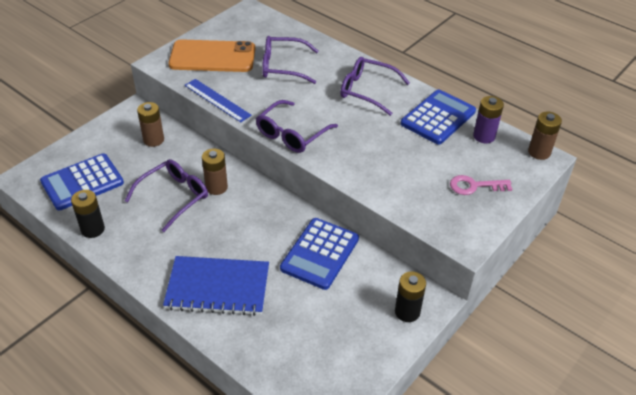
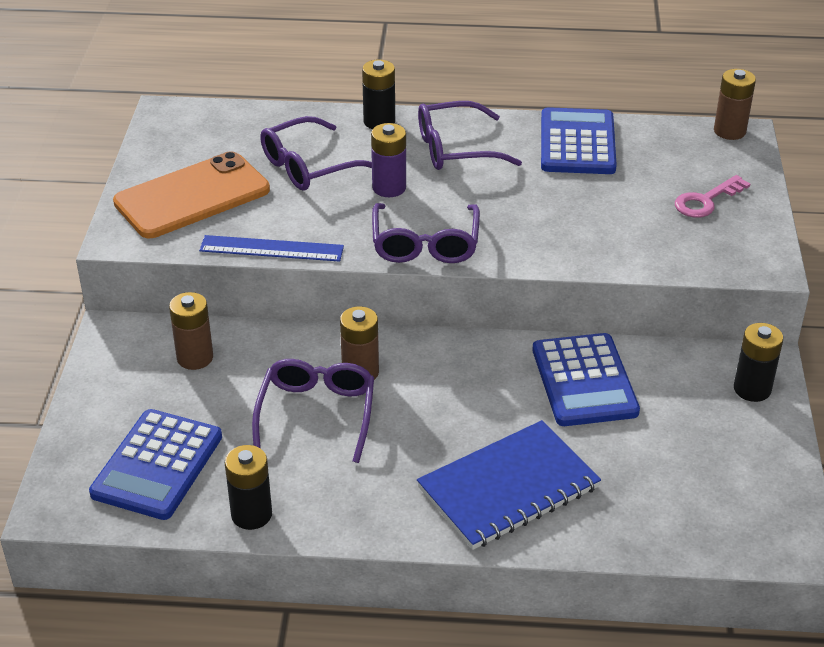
camera: 35 degrees left, 5 degrees down
purple battery [473,96,504,143] -> purple battery moved to [371,123,406,197]
none -> black battery [362,60,395,129]

